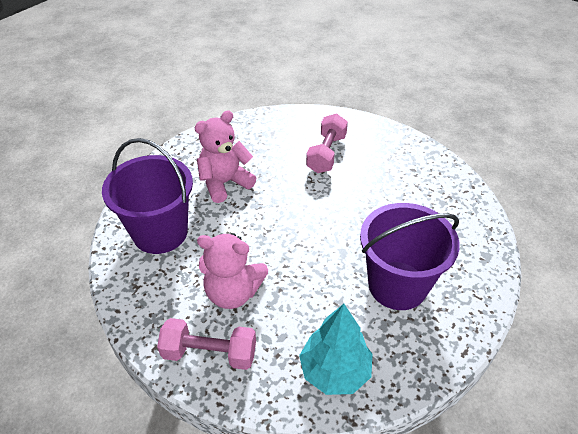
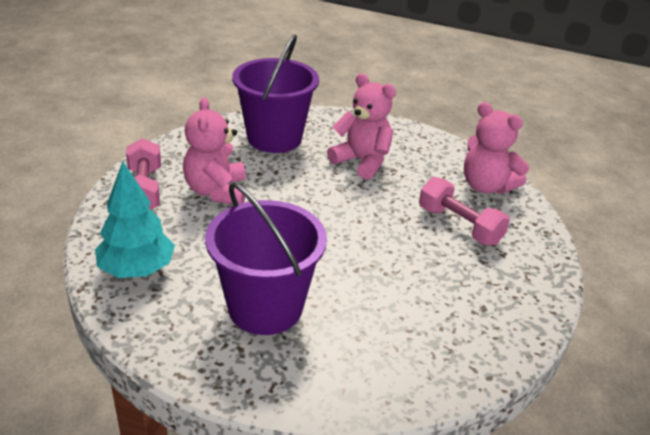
camera: 70 degrees right, 10 degrees down
pink dumbbell [306,114,348,173] -> pink dumbbell turned 45 degrees clockwise [419,177,510,246]
none -> pink teddy bear [464,102,529,194]

